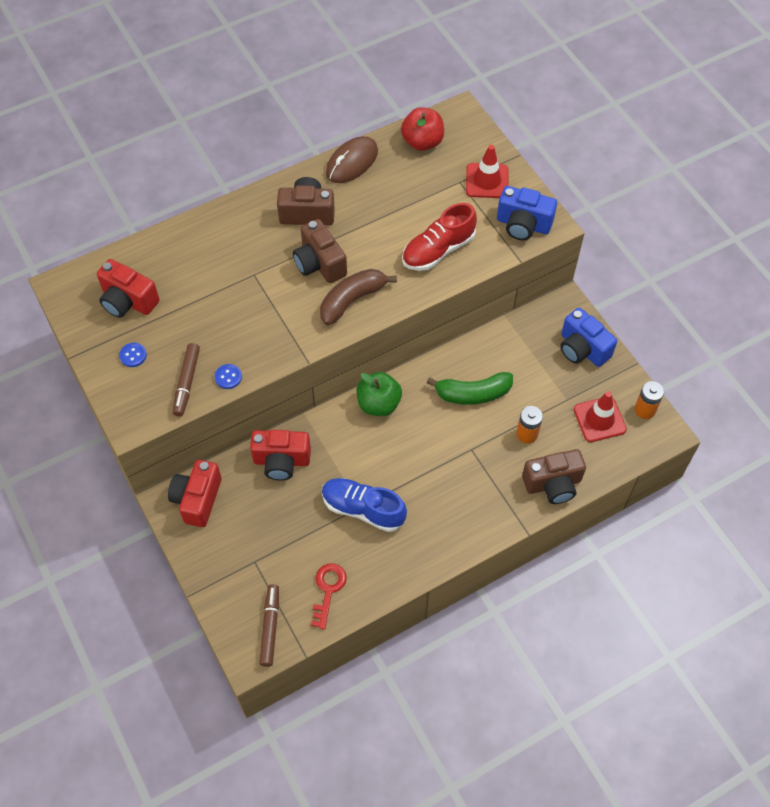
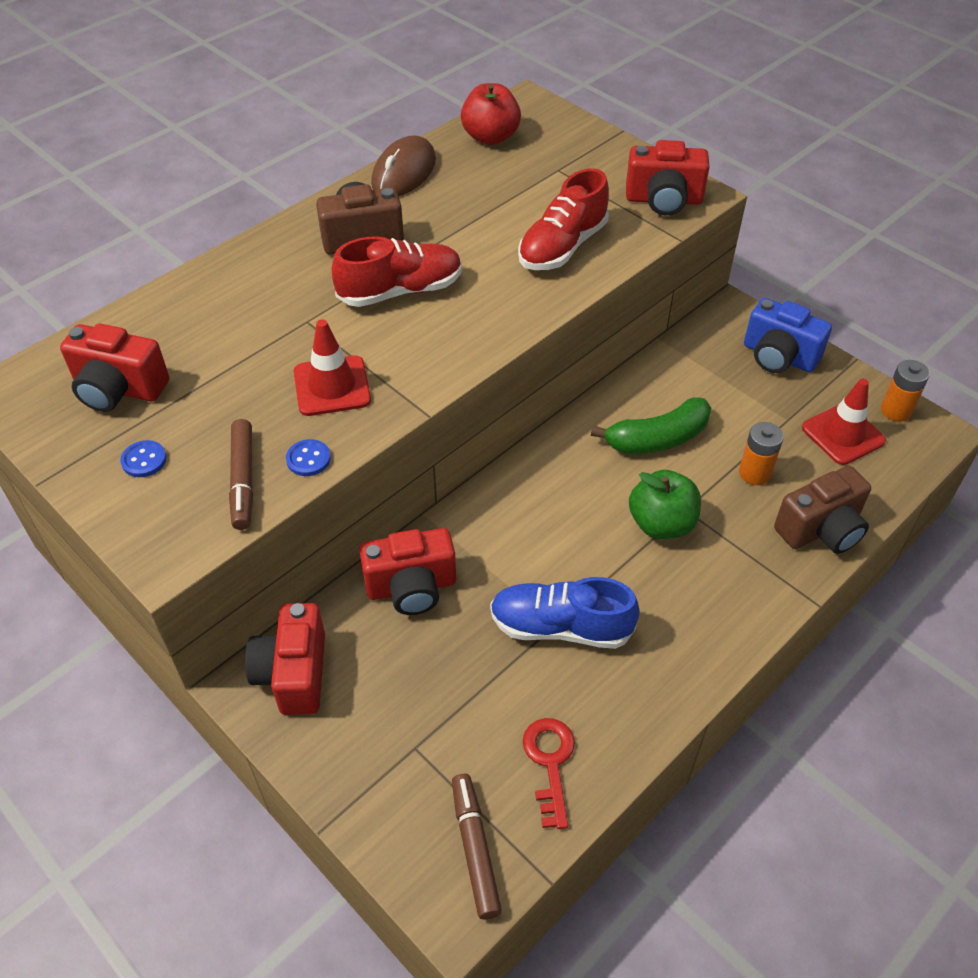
camera: 15 degrees left, 10 degrees down
brown camera [293,219,347,283] -> red shoe [332,236,462,307]
brown banana [320,269,397,325] -> none
green apple [357,372,402,416] -> green apple moved to [629,470,701,539]
red traffic cone [466,145,508,198] -> red traffic cone moved to [294,319,371,416]
blue camera [497,186,557,240] -> red camera [626,140,710,215]

